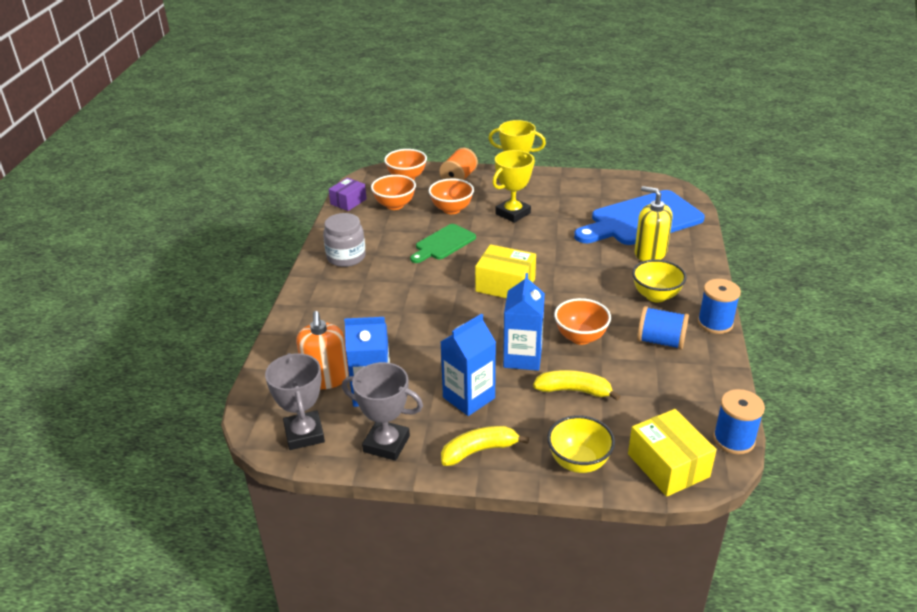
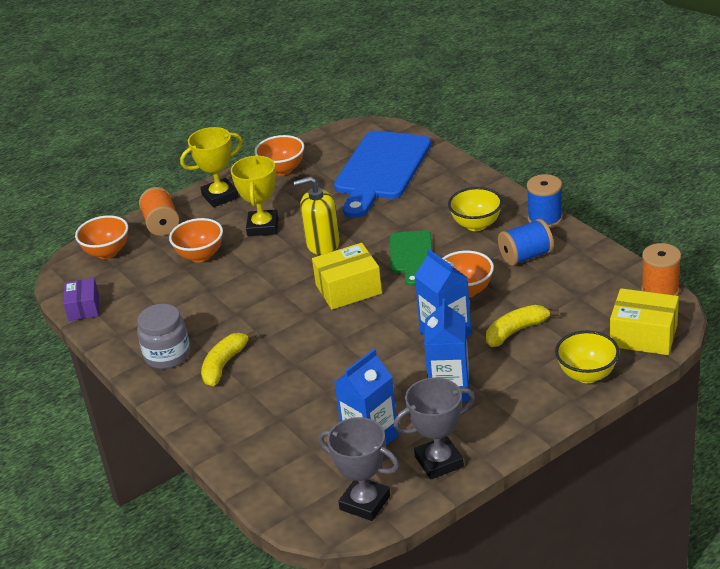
camera: 40 degrees left, 0 degrees up
orange soap dispenser [296,311,349,389] -> none
orange bowl [371,175,416,210] -> orange bowl moved to [254,135,304,176]
green cutting board [410,224,476,263] -> green cutting board moved to [390,230,432,286]
yellow banana [441,426,529,466] -> yellow banana moved to [201,331,257,386]
yellow soap dispenser [635,186,673,261] -> yellow soap dispenser moved to [293,176,340,255]
blue spool [713,389,765,455] -> orange spool [641,243,681,296]

